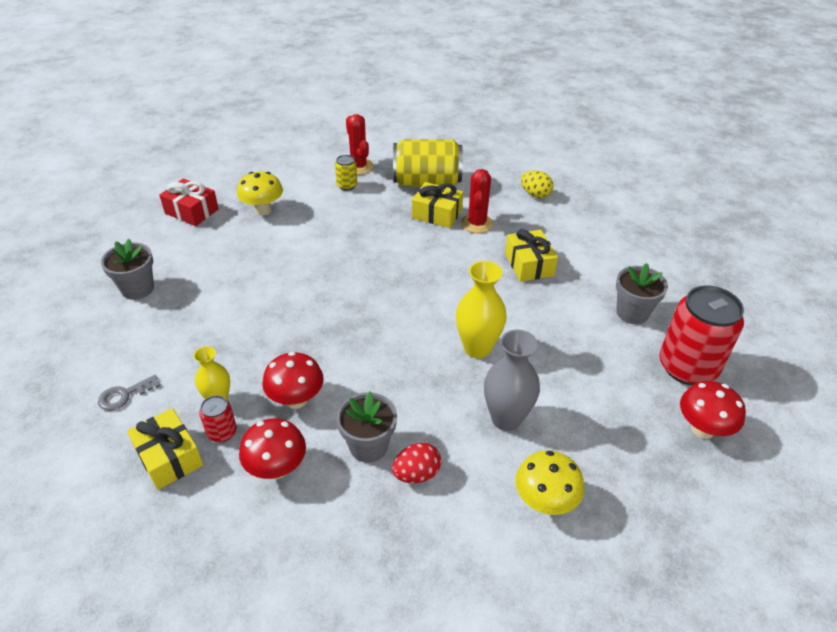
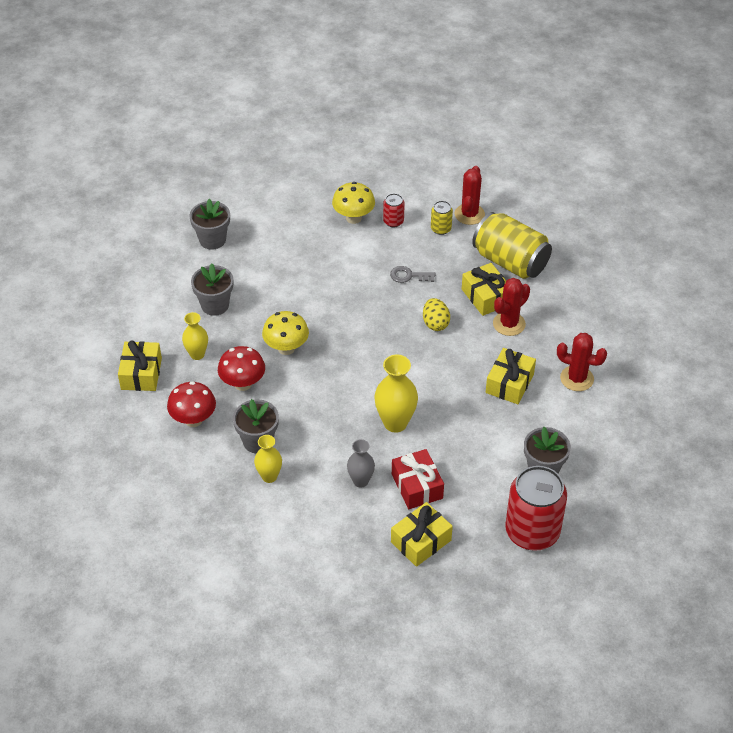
camera: 40 degrees right, 5 degrees up
grey key [98,375,161,411] -> grey key moved to [390,266,435,283]
red gift [159,178,219,226] -> red gift moved to [392,449,444,509]
red can [199,395,237,442] -> red can moved to [383,193,405,227]
red egg [392,442,441,483] -> yellow vase [254,435,282,483]
grey vase [484,329,540,431] -> grey vase [347,439,375,487], size x0.63
yellow mushroom [515,450,584,515] -> yellow mushroom moved to [262,311,309,355]
yellow egg [521,170,553,198] -> yellow egg moved to [423,298,450,331]
red mushroom [680,381,746,439] -> none
none -> grey flower pot [191,264,233,316]
none -> yellow gift [391,502,453,567]
none -> red cactus [557,333,607,391]

